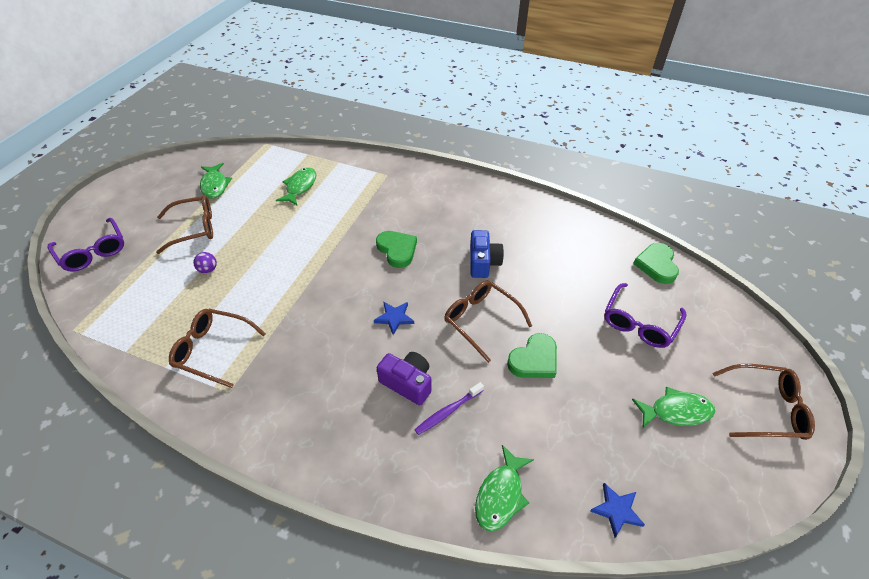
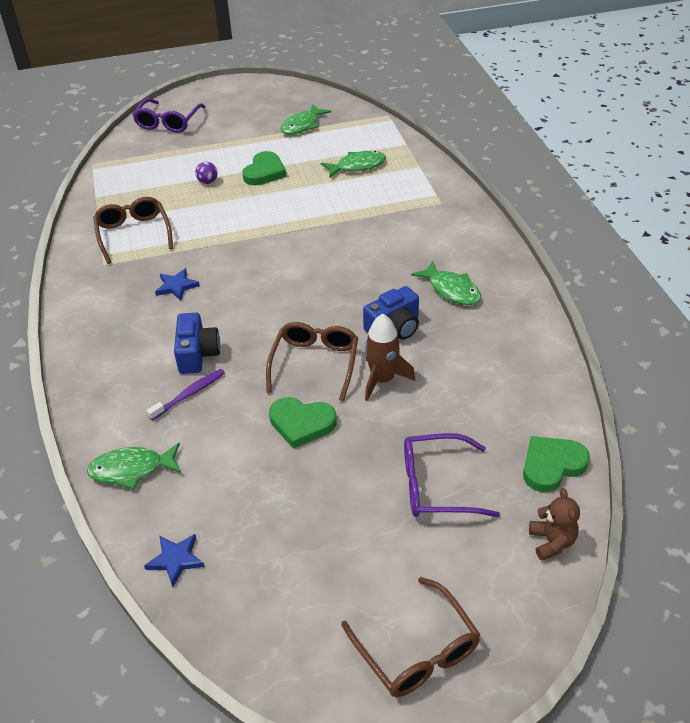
camera: 55 degrees right, 5 degrees down
brown glasses [156,195,213,254] -> none
blue star [374,302,414,335] -> blue star moved to [155,268,200,301]
green heart [376,231,417,268] -> green heart moved to [242,151,287,185]
purple camera [377,352,431,405] -> blue camera [174,313,220,374]
purple toothbrush [414,382,484,435] -> purple toothbrush turned 120 degrees clockwise [146,369,225,420]
green fish [632,387,715,428] -> green fish moved to [411,261,481,305]
none -> brown rocket [365,314,415,401]
none -> brown teddy bear [529,488,580,561]

